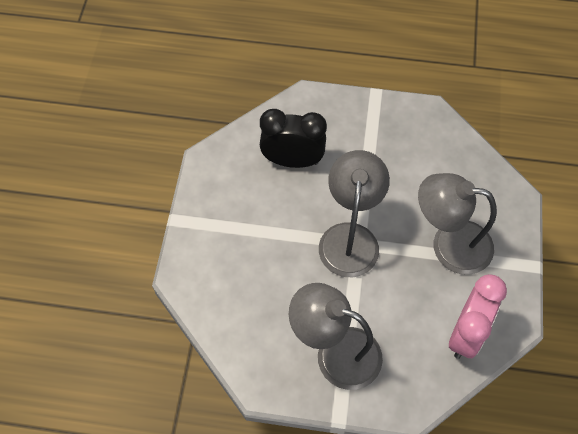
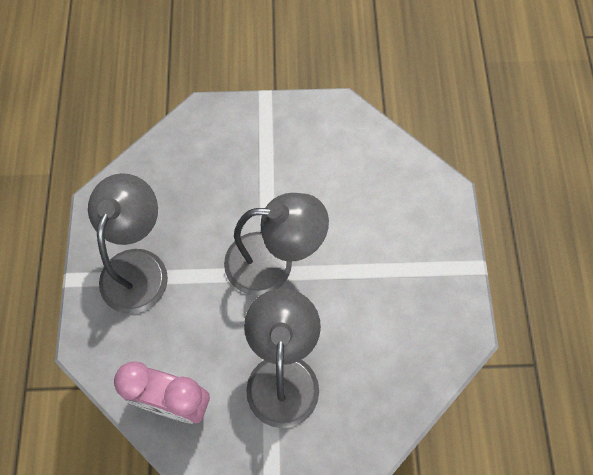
camera: 80 degrees right, 5 degrees up
black clock [260,109,327,168] -> none

